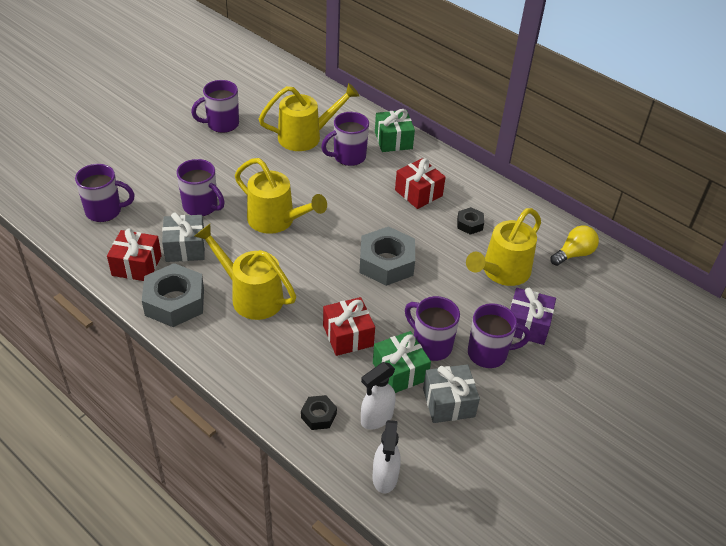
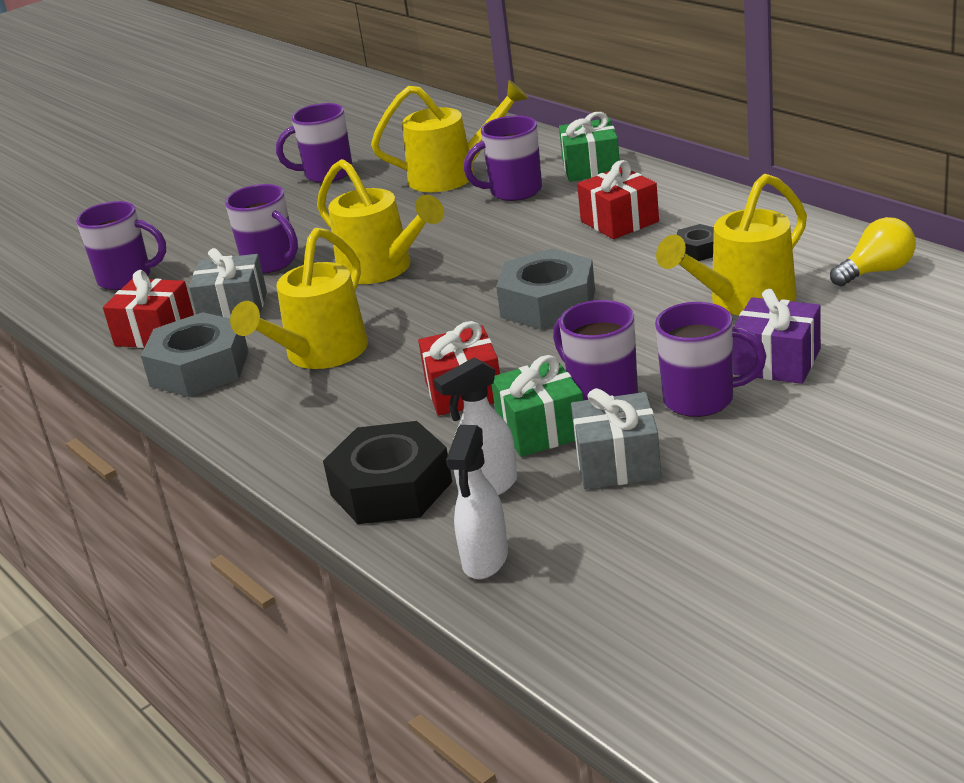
camera: 15 degrees right, 15 degrees down
yellow watering can [194,224,296,320] -> yellow watering can turned 105 degrees counterclockwise [230,228,368,369]
black nut [301,395,337,430] -> black nut [323,421,452,524], size x2.01

